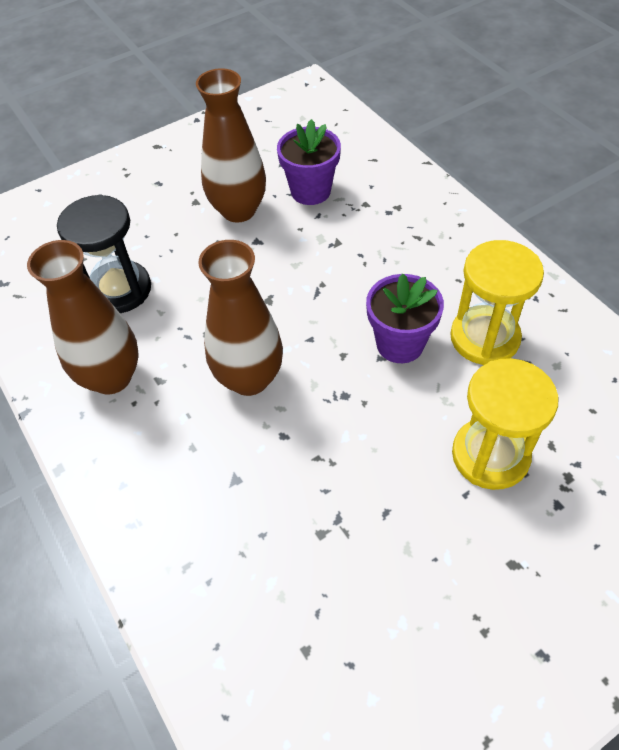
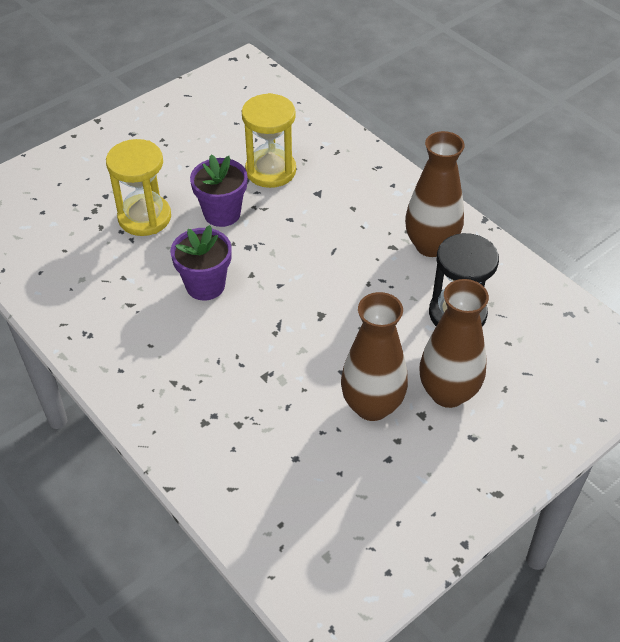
camera: 170 degrees right, 5 degrees down
brown vase [198,240,283,396] -> brown vase moved to [419,279,489,408]
purple flower pot [277,119,341,205] -> purple flower pot moved to [190,154,247,227]
yellow hourglass [450,240,544,365] -> yellow hourglass moved to [242,93,296,188]

